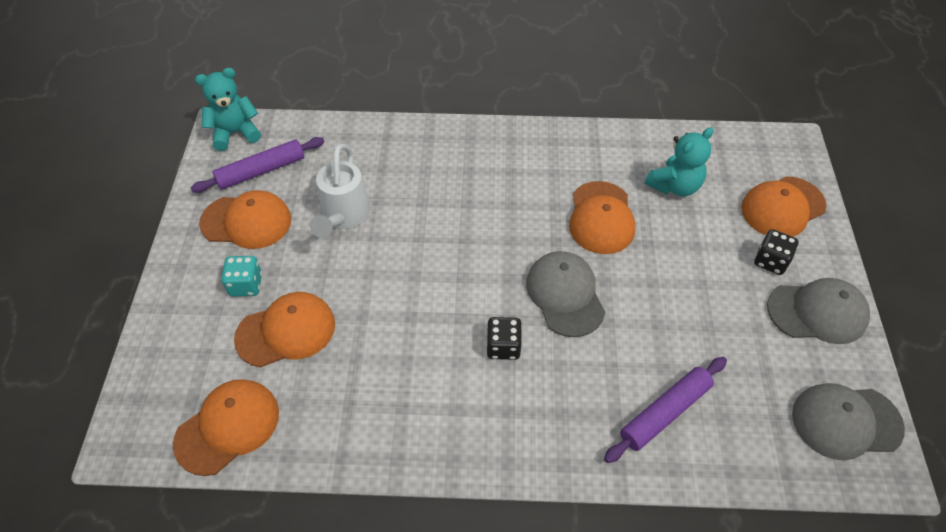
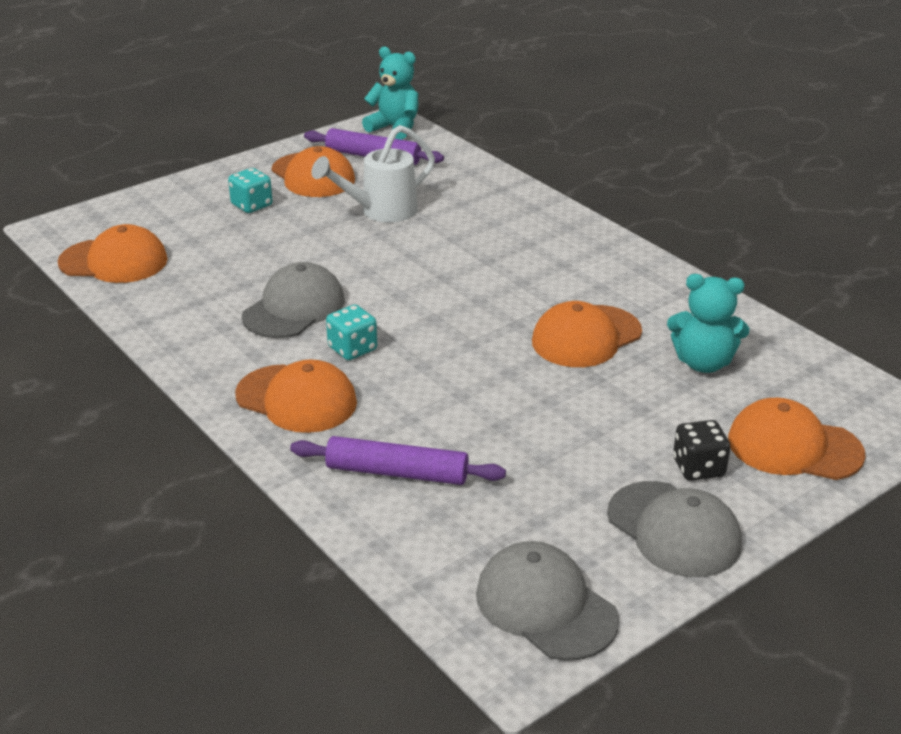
camera: 50 degrees right, 20 degrees down
orange cap [234,292,335,367] -> orange cap moved to [235,359,357,433]
black dice [486,317,522,360] -> turquoise dice [326,304,377,360]
grey cap [526,251,605,337] -> grey cap moved to [242,262,345,338]

